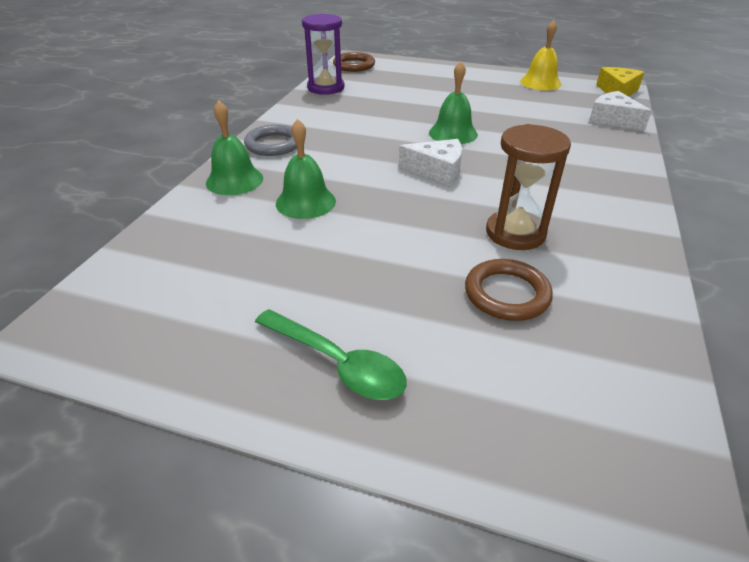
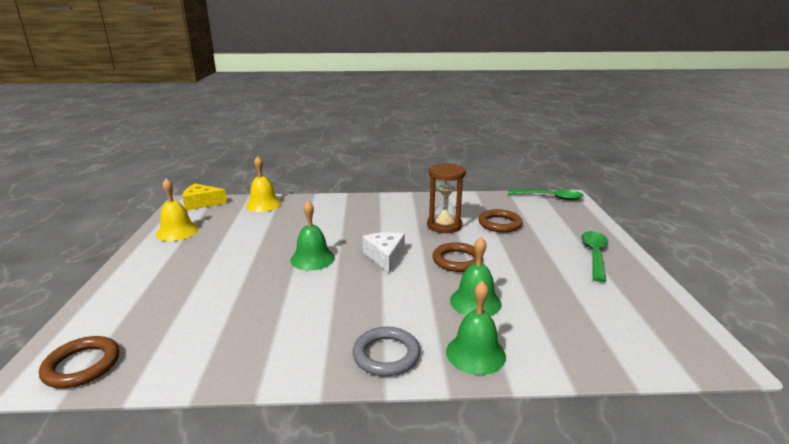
camera: 110 degrees left, 15 degrees down
purple hourglass [302,14,345,95] -> none
white cheese [589,91,652,131] -> yellow bell [246,156,282,212]
none -> brown ring [433,242,483,272]
none -> green spoon [508,189,584,200]

